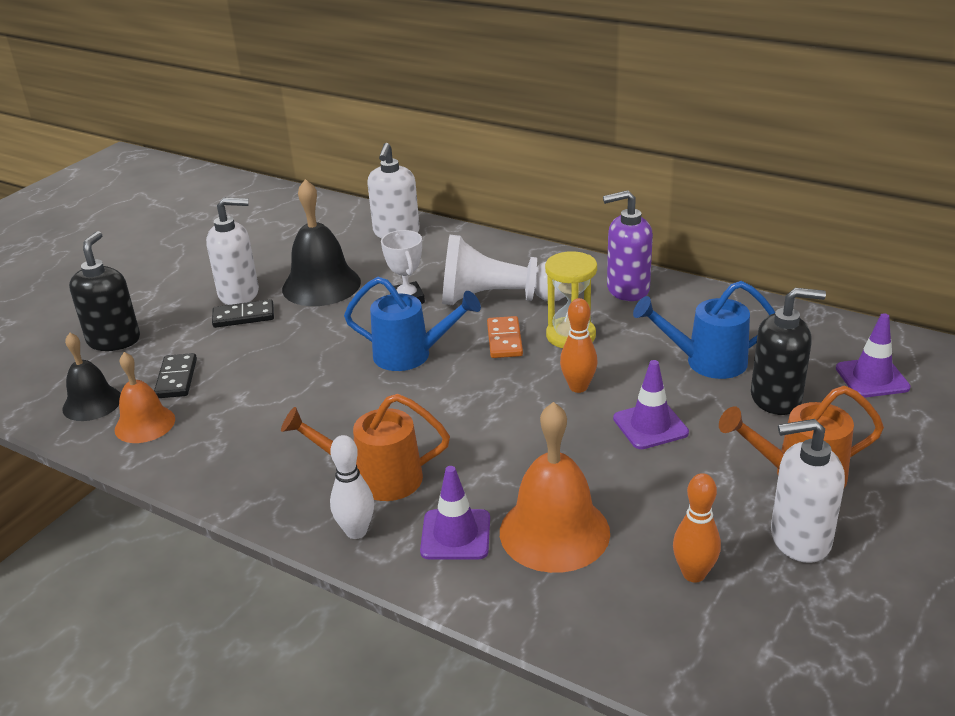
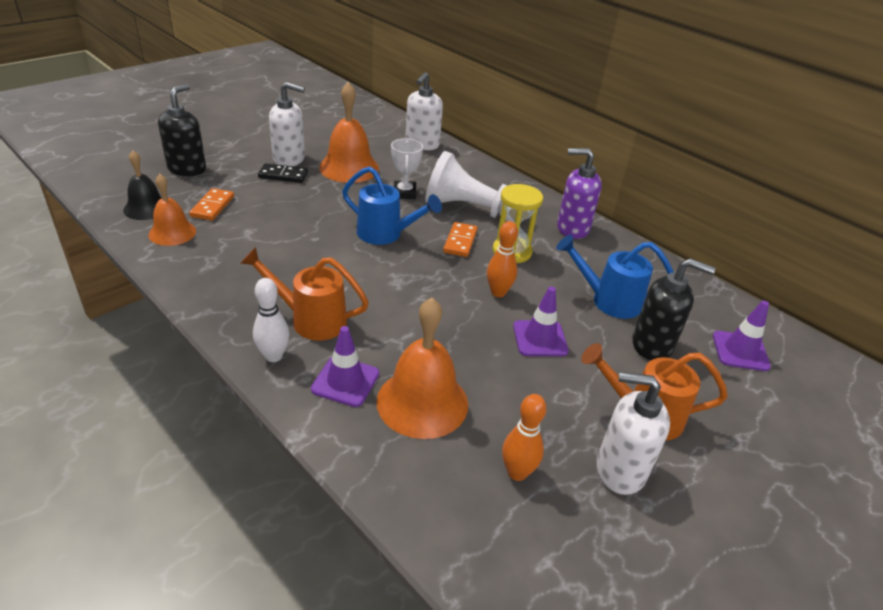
camera: 10 degrees right, 5 degrees up
black domino [154,353,197,398] -> orange domino [189,188,234,221]
black bell [282,179,361,306] -> orange bell [319,82,379,183]

